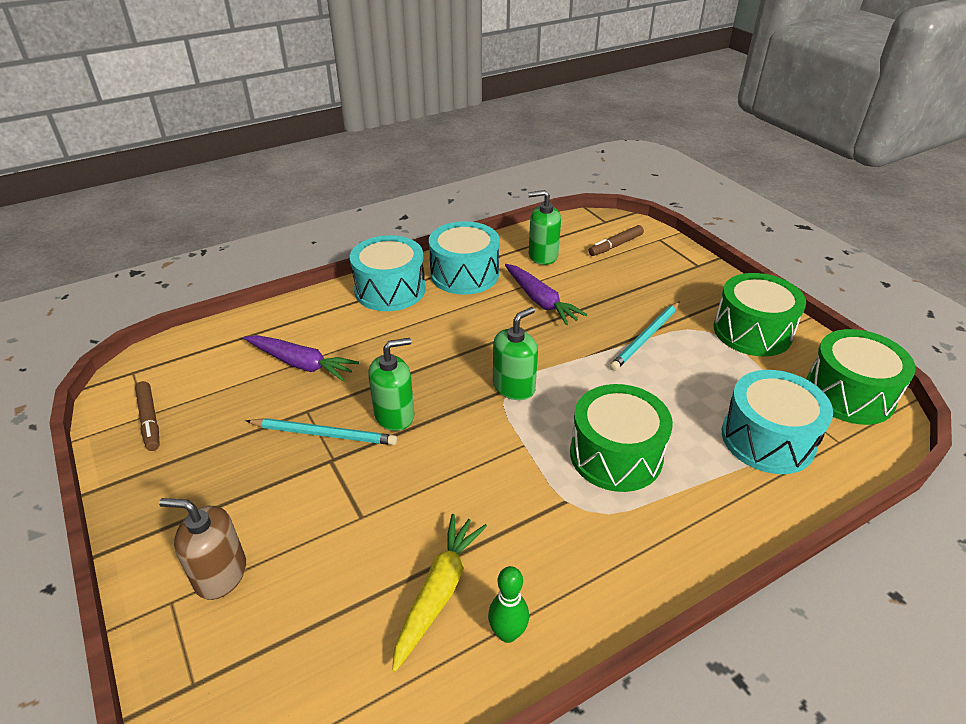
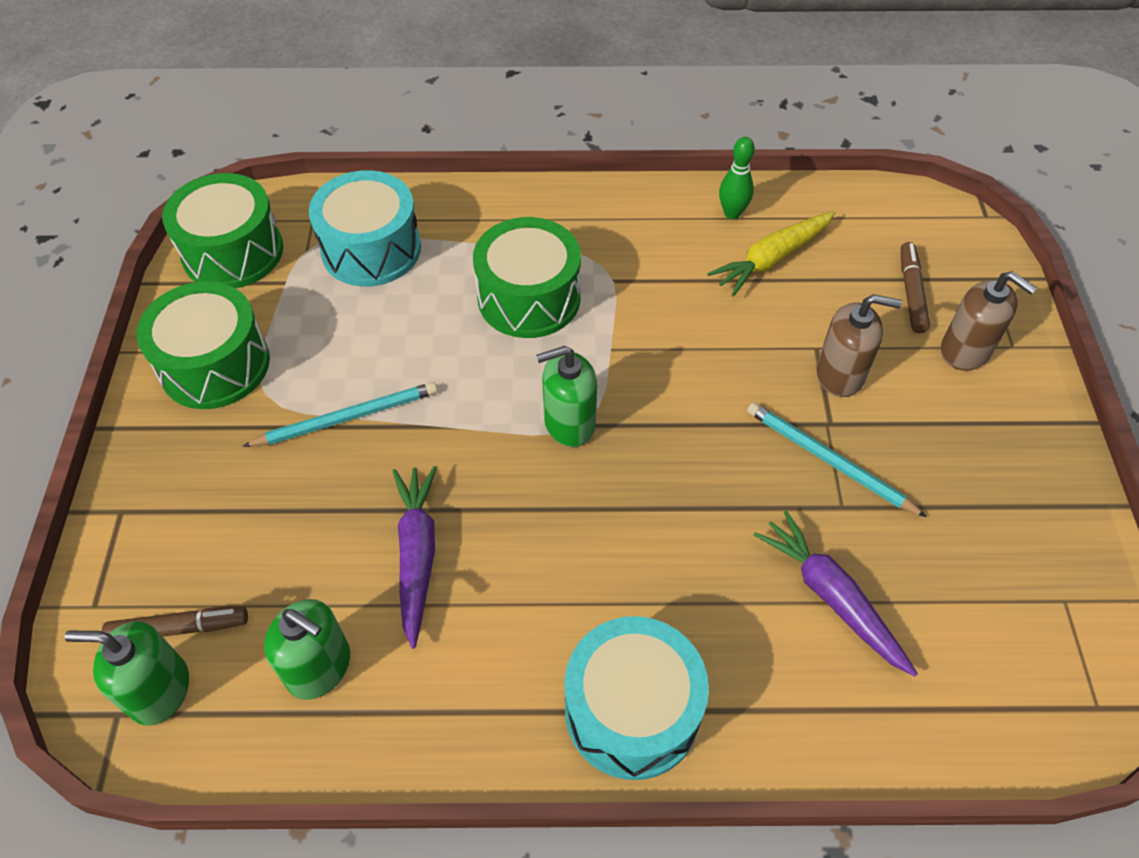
camera: 150 degrees left, 15 degrees up
brown marker [135,381,160,451] -> brown marker moved to [901,242,930,333]
green soap dispenser [368,338,414,431] -> green soap dispenser moved to [64,621,189,726]
turquoise drum [429,221,500,295] -> none
none -> brown soap dispenser [816,294,902,397]

